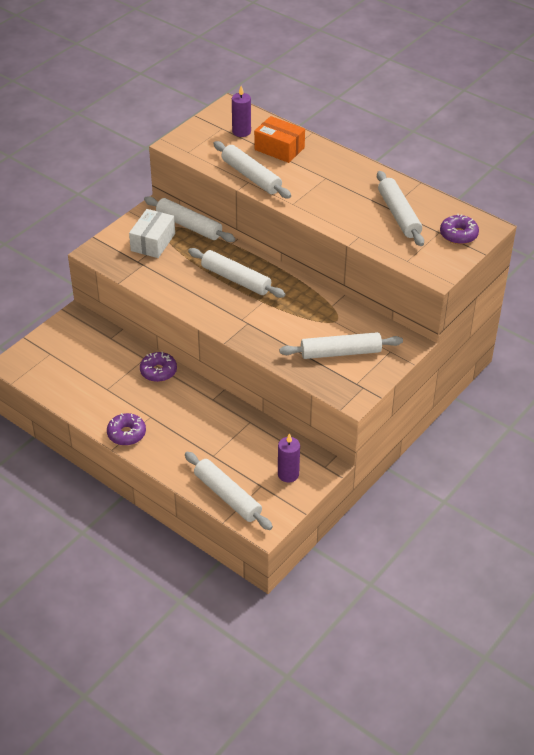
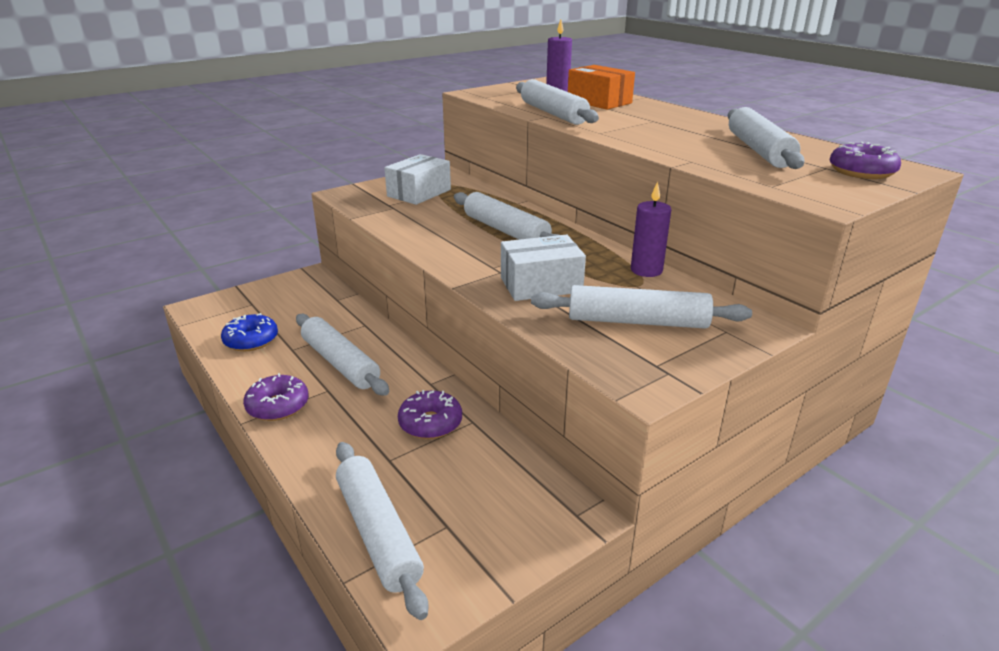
camera: 15 degrees right, 15 degrees down
purple donut [140,352,177,382] -> purple donut moved to [398,390,462,439]
white rolling pin [144,196,235,242] -> white rolling pin moved to [296,314,389,395]
purple candle [278,433,300,483] -> purple candle moved to [631,182,671,277]
none -> blue donut [221,313,278,351]
none -> white box [501,235,586,301]

